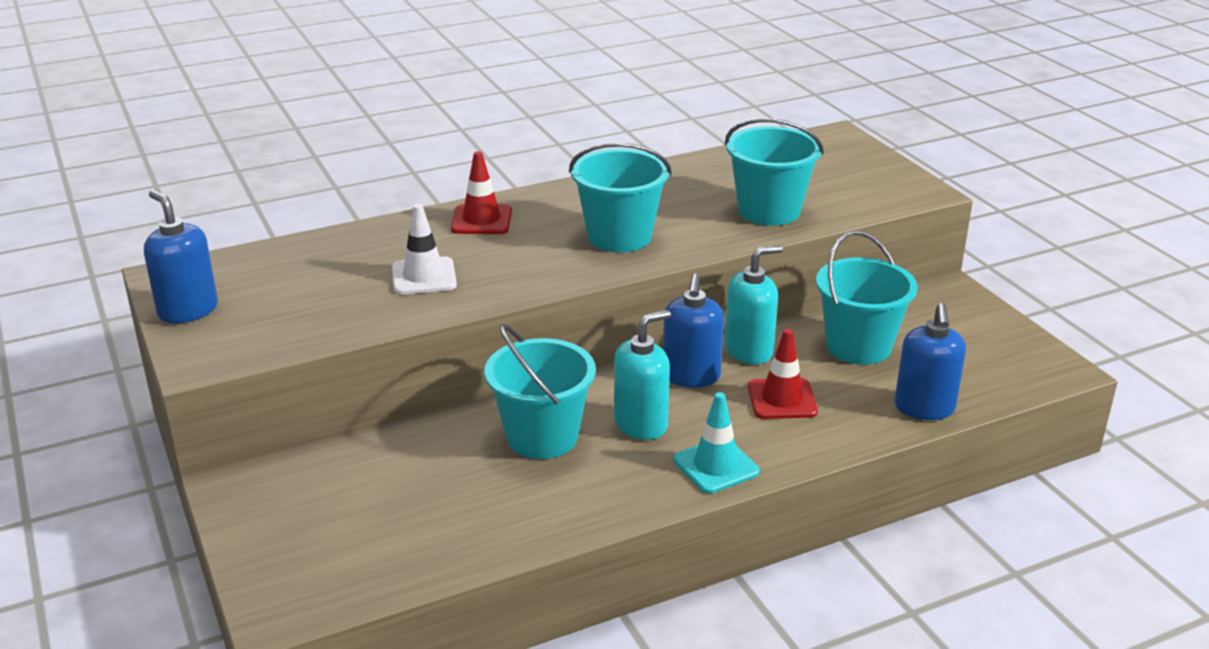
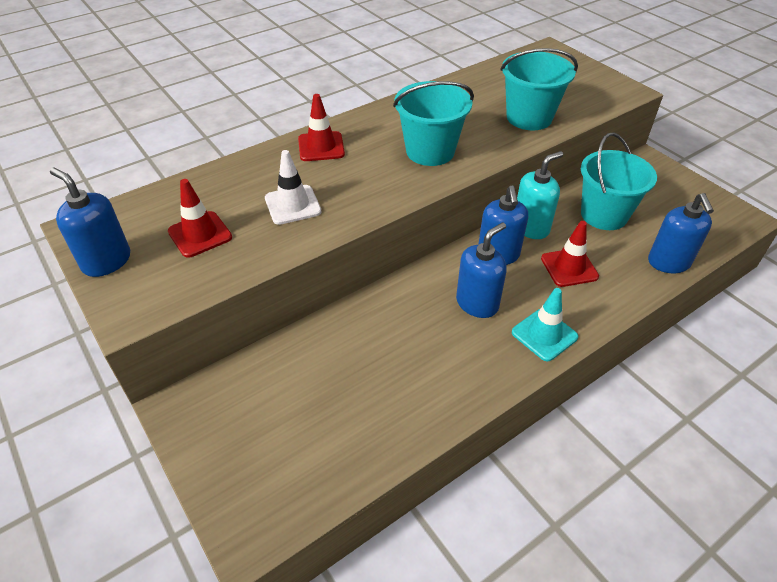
camera: 10 degrees left, 15 degrees up
turquoise bucket [485,324,596,459] -> none
turquoise soap dispenser [614,310,671,440] -> blue soap dispenser [456,222,507,318]
none -> red traffic cone [168,179,232,258]

